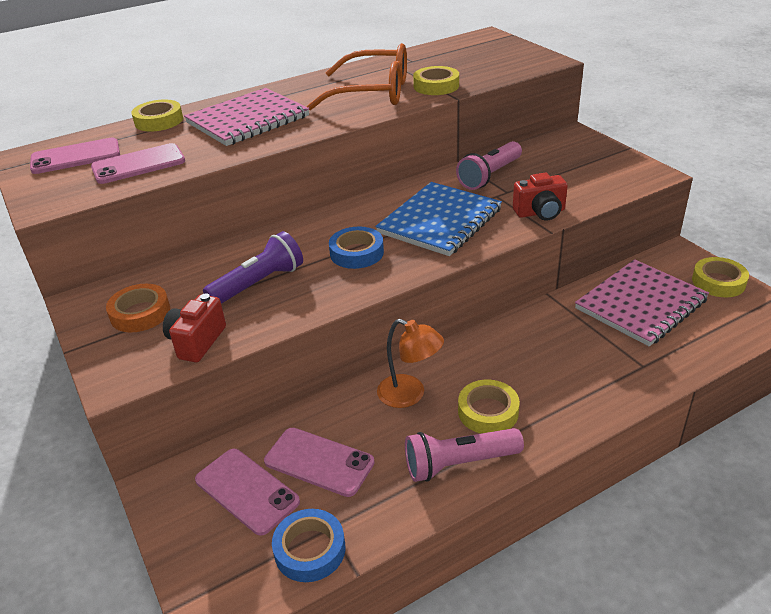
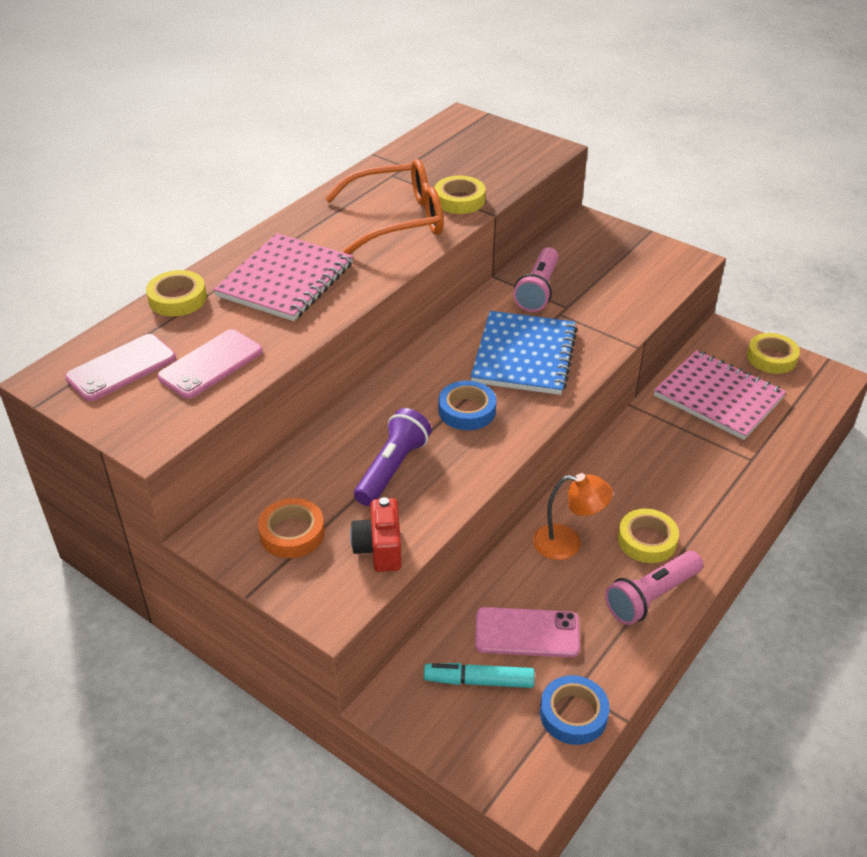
camera: 25 degrees left, 5 degrees up
pink phone [195,449,300,536] -> turquoise marker [424,663,535,688]
red camera [513,173,568,221] -> none
pink notebook [575,259,709,346] -> pink notebook turned 75 degrees counterclockwise [654,350,786,440]

